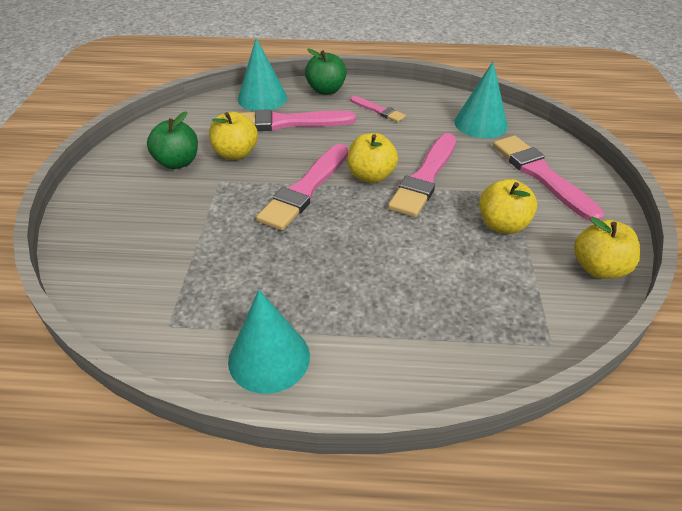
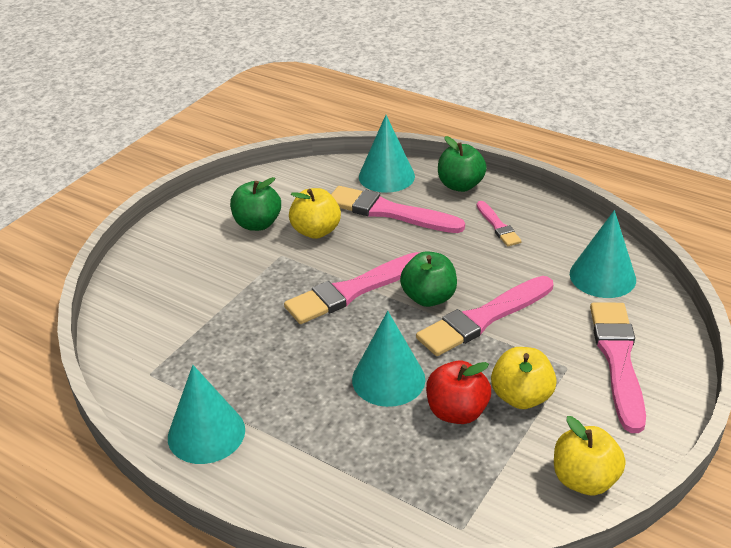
camera: 30 degrees right, 5 degrees down
yellow apple [347,133,398,183] -> green apple [400,251,457,307]
none -> turquoise cone [352,311,425,407]
none -> red apple [426,361,491,424]

